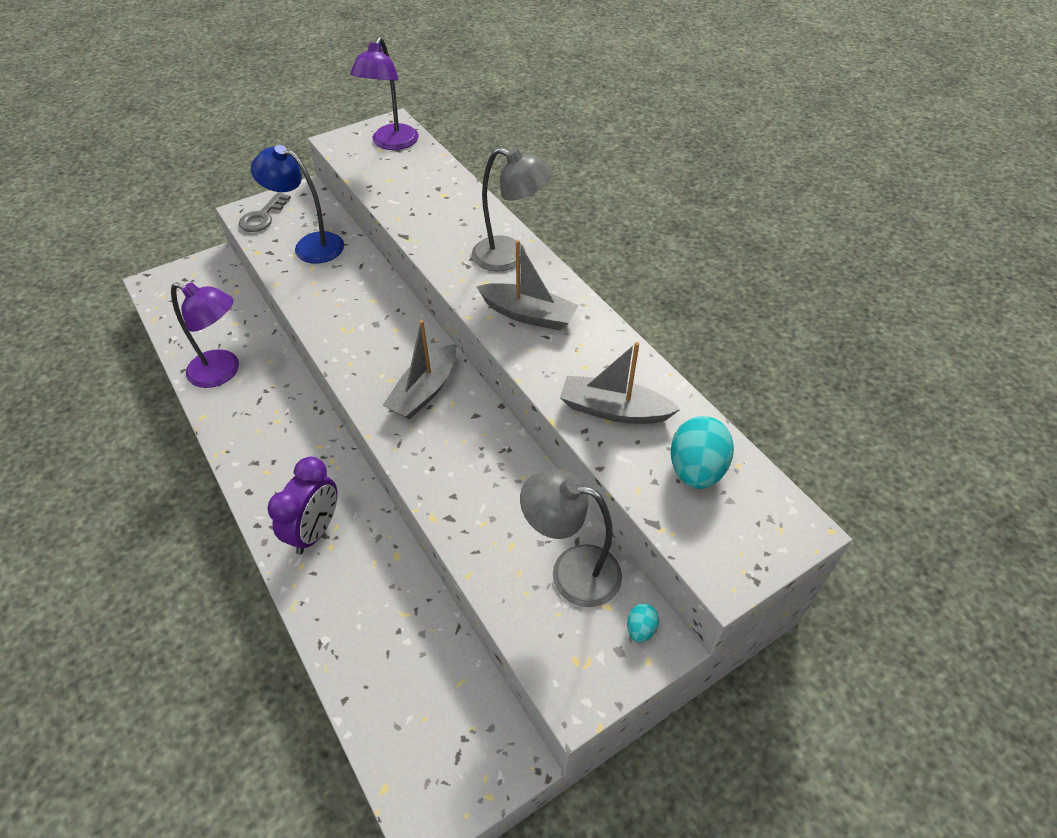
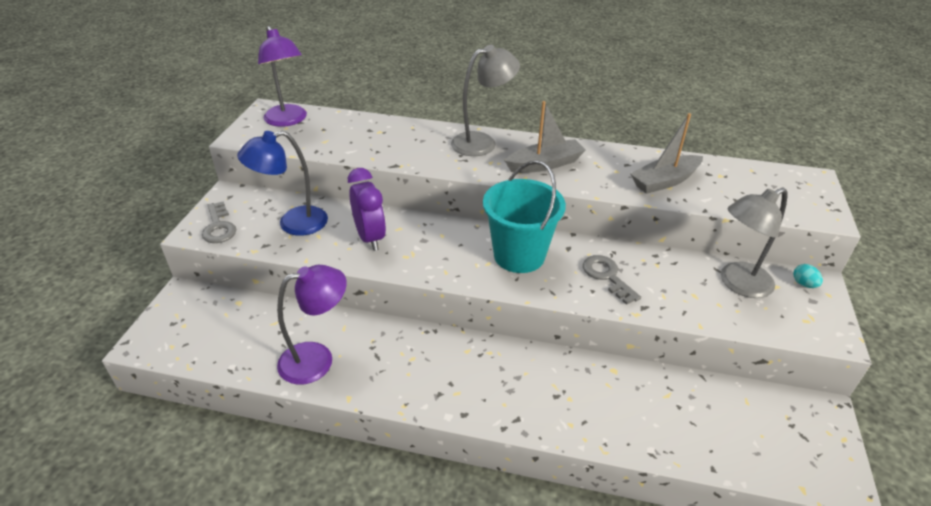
camera: 45 degrees left, 10 degrees down
purple clock [268,457,337,554] -> purple clock moved to [348,168,386,251]
grey boat [382,320,456,419] -> turquoise bucket [483,160,566,273]
turquoise egg [671,416,734,489] -> none
none -> grey key [583,255,641,305]

